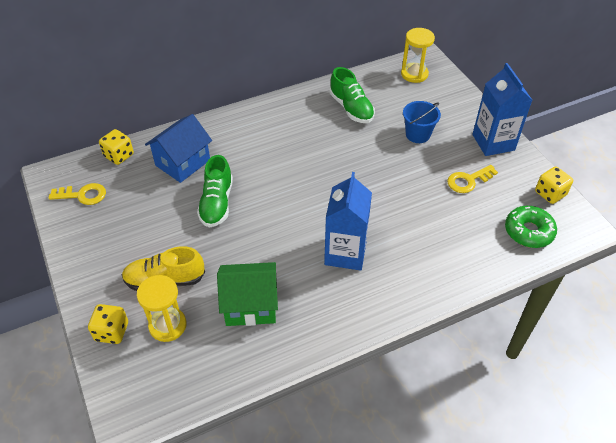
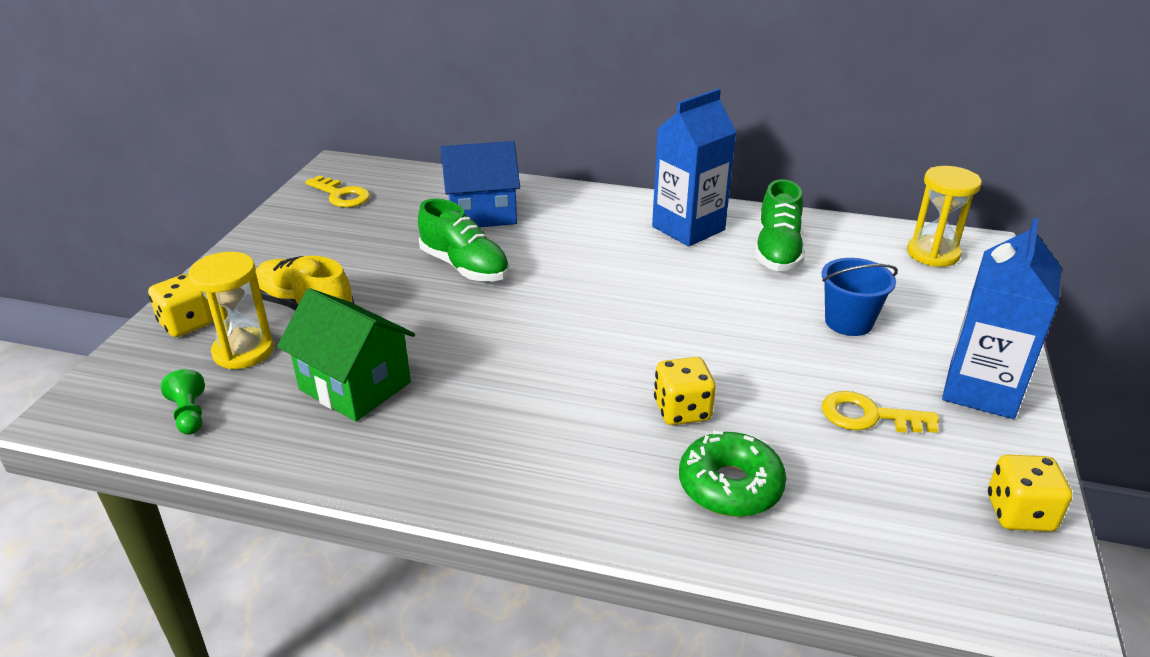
camera: 40 degrees right, 15 degrees down
yellow dice [99,129,134,165] -> yellow dice moved to [654,357,716,425]
green shoe [197,155,233,228] -> green shoe turned 90 degrees counterclockwise [418,199,510,281]
blue carton [324,172,372,271] -> blue carton moved to [652,89,736,247]
green donut [505,206,557,248] -> green donut moved to [679,430,786,517]
none -> green pawn [161,369,205,435]

